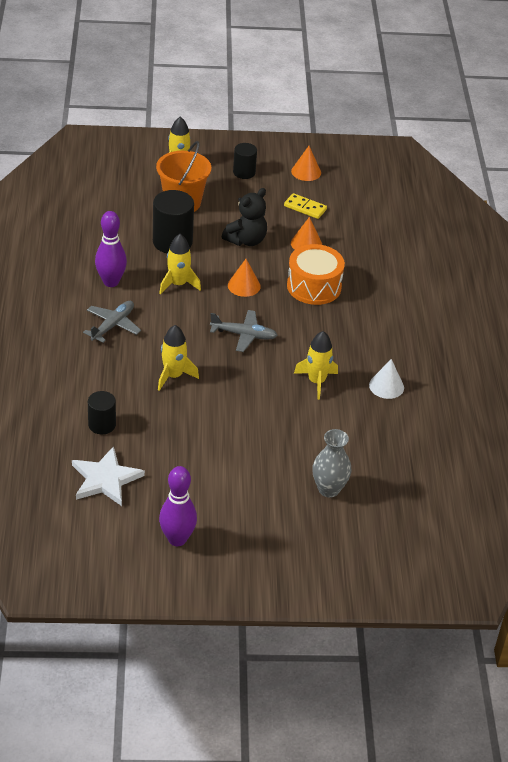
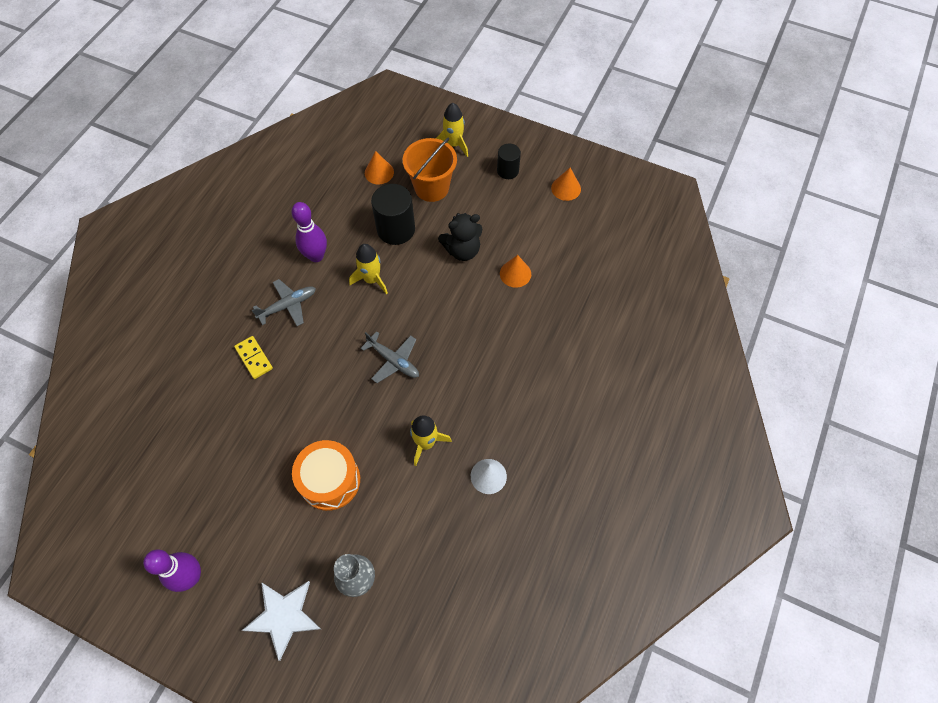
camera: 30 degrees right, 20 degrees up
white star [72,446,145,506] -> white star moved to [242,581,321,661]
black cylinder [88,391,116,434] -> none
yellow rocket [158,325,199,391] -> none
orange cone [228,259,261,297] -> orange cone moved to [365,151,394,184]
yellow domino [284,193,327,219] -> yellow domino moved to [234,336,273,379]
orange drum [287,244,345,305] -> orange drum moved to [292,440,360,511]

